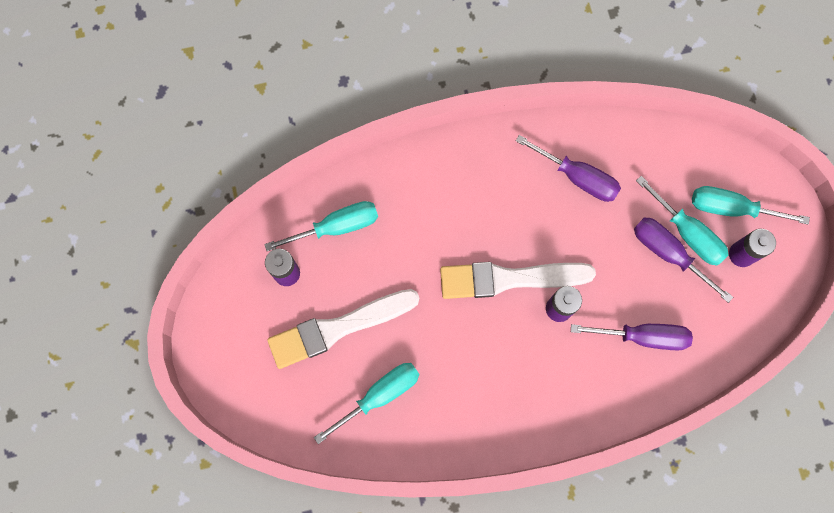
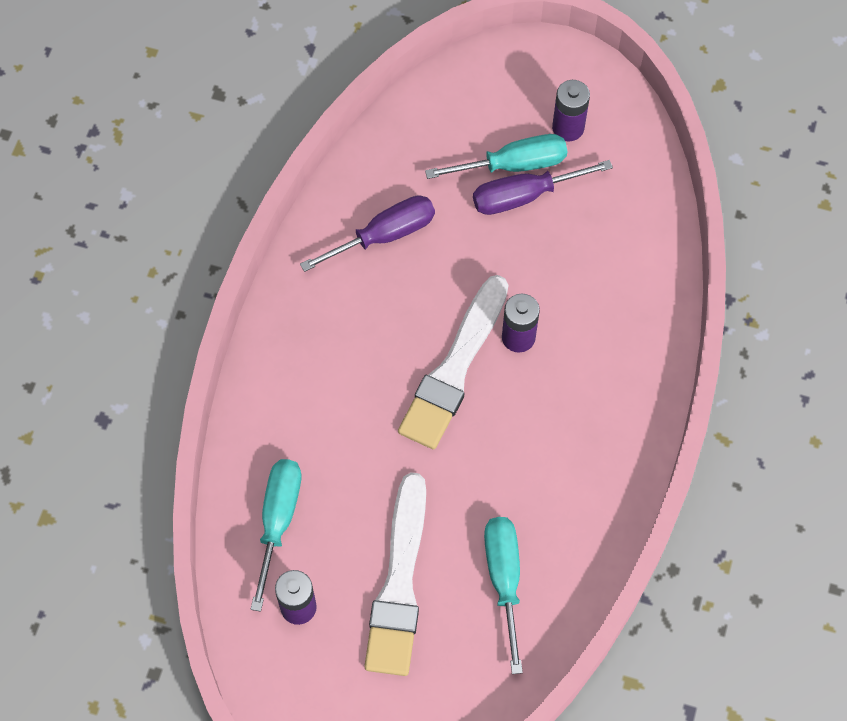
camera: 60 degrees left, 10 degrees down
purple screwdriver [571,324,693,350] -> none
turquoise screwdriver [692,186,810,225] -> none

